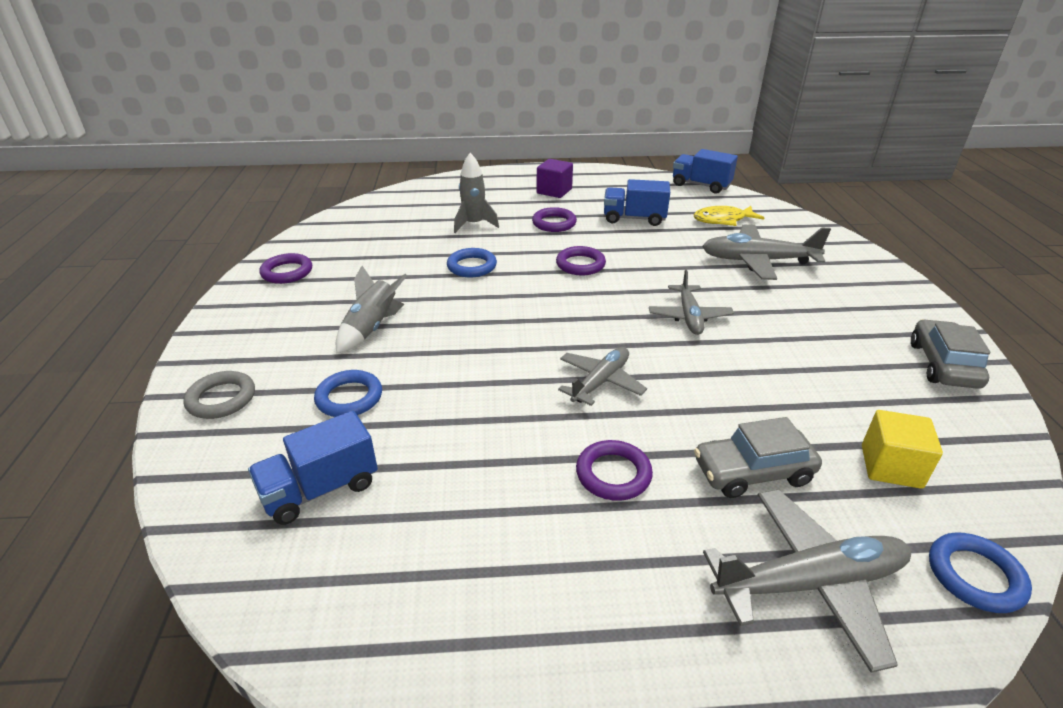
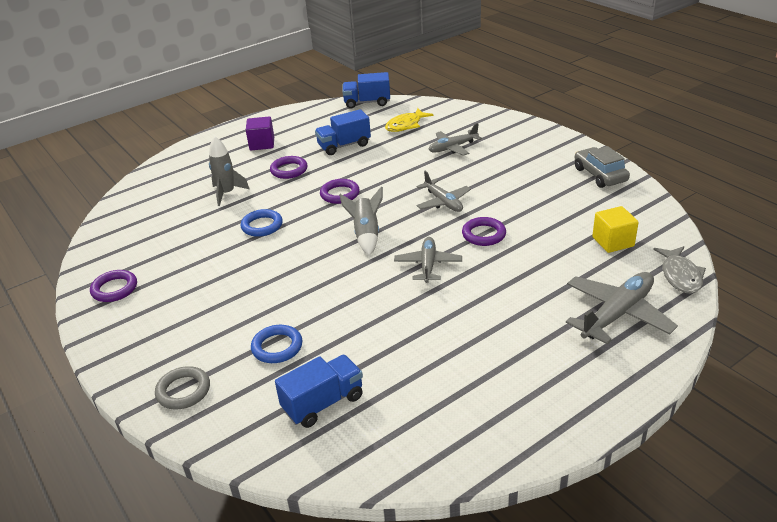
camera: 30 degrees left, 0 degrees up
blue truck [248,411,378,525] -> blue truck turned 150 degrees counterclockwise [275,355,363,428]
grey rocket [336,266,407,353] -> grey rocket moved to [339,186,383,256]
purple ring [576,440,653,501] -> purple ring moved to [462,217,506,246]
grey car [694,417,822,498] -> none
grey plane [702,224,831,280] -> grey plane [428,123,482,156], size x0.65
blue ring [929,532,1032,613] -> grey fish [653,246,706,293]

